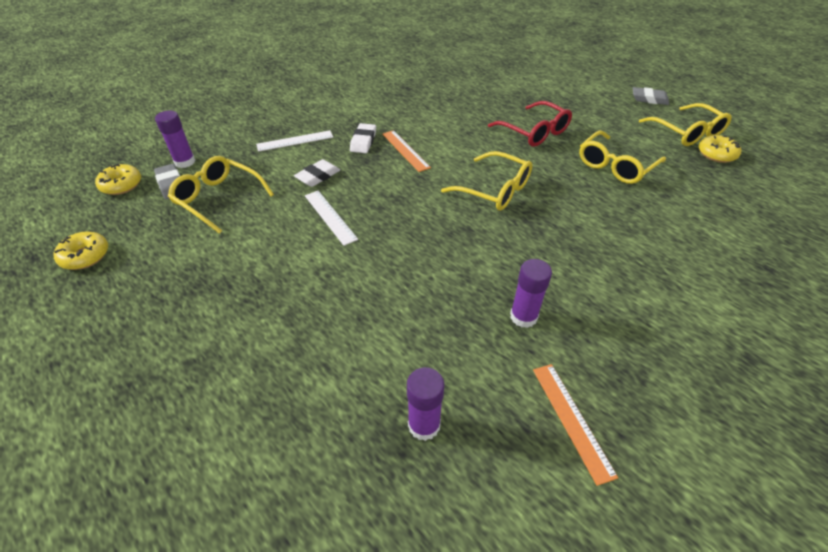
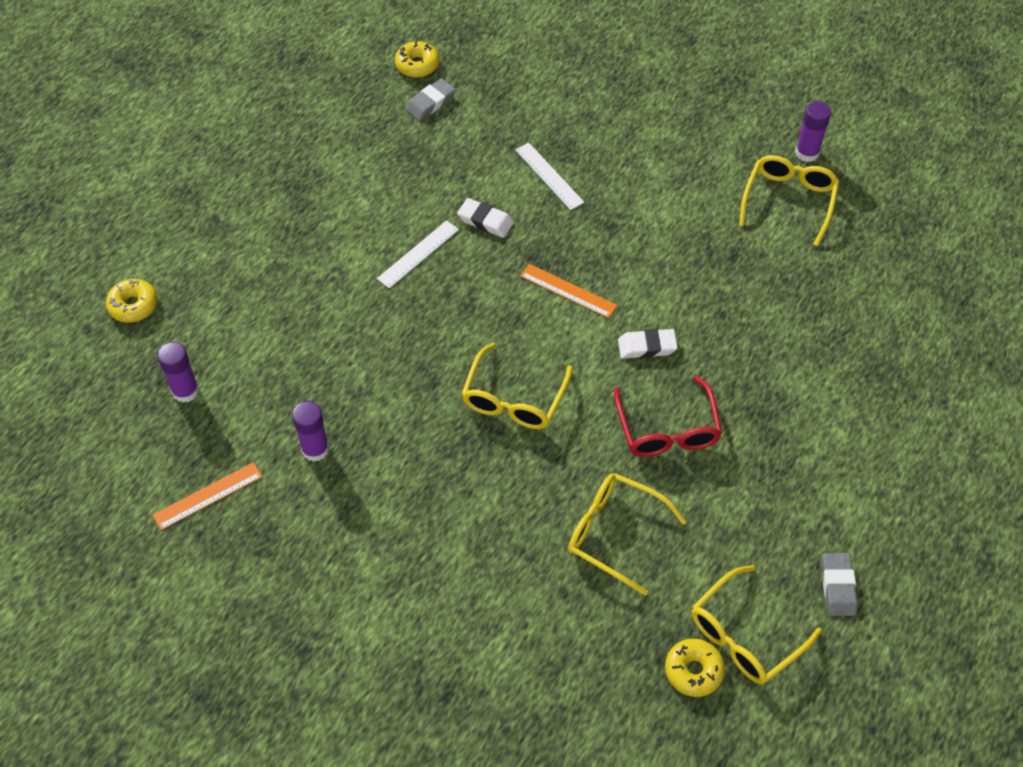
camera: 75 degrees right, 10 degrees up
yellow donut [54,232,108,270] -> yellow donut moved to [106,279,158,323]
purple glue stick [155,111,195,168] -> purple glue stick moved to [795,101,831,162]
yellow glasses [168,156,274,234] -> yellow glasses moved to [739,155,839,246]
white eraser [350,123,376,153] -> white eraser moved to [618,329,678,359]
orange ruler [382,130,431,172] -> orange ruler turned 75 degrees clockwise [520,264,617,318]
red glasses [488,101,572,147] -> red glasses turned 45 degrees counterclockwise [614,376,722,457]

